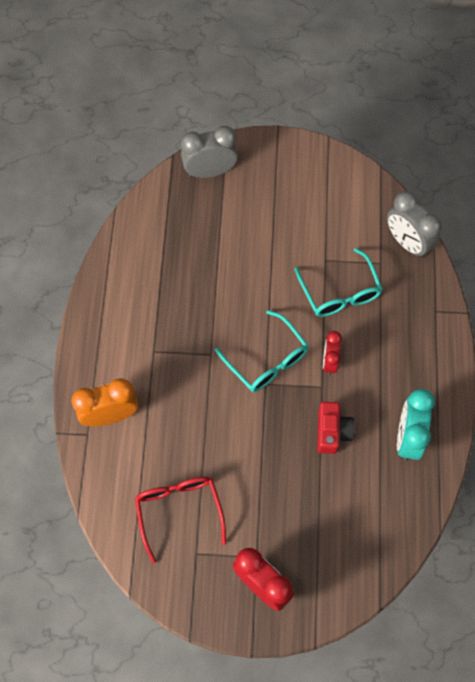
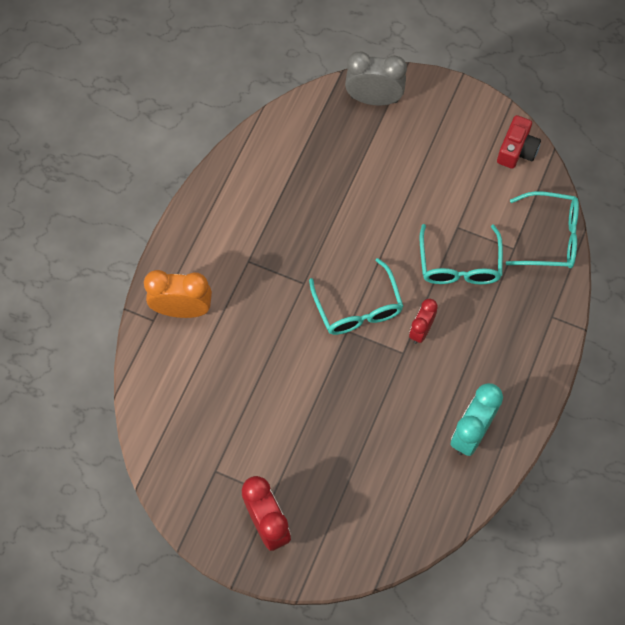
camera: 20 degrees right, 0 degrees up
red glasses [135,477,226,564] -> none
red camera [317,402,355,454] -> red camera moved to [497,115,541,169]
grey clock [387,191,442,258] -> turquoise glasses [506,191,579,268]

